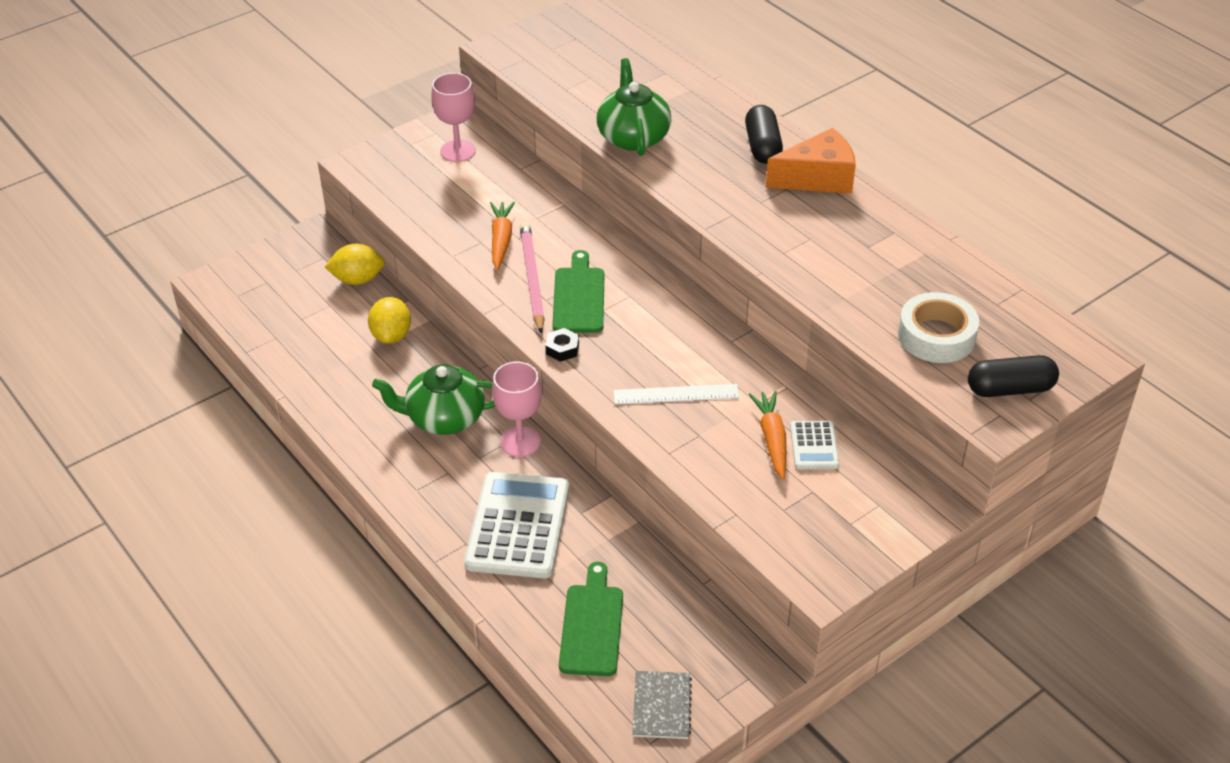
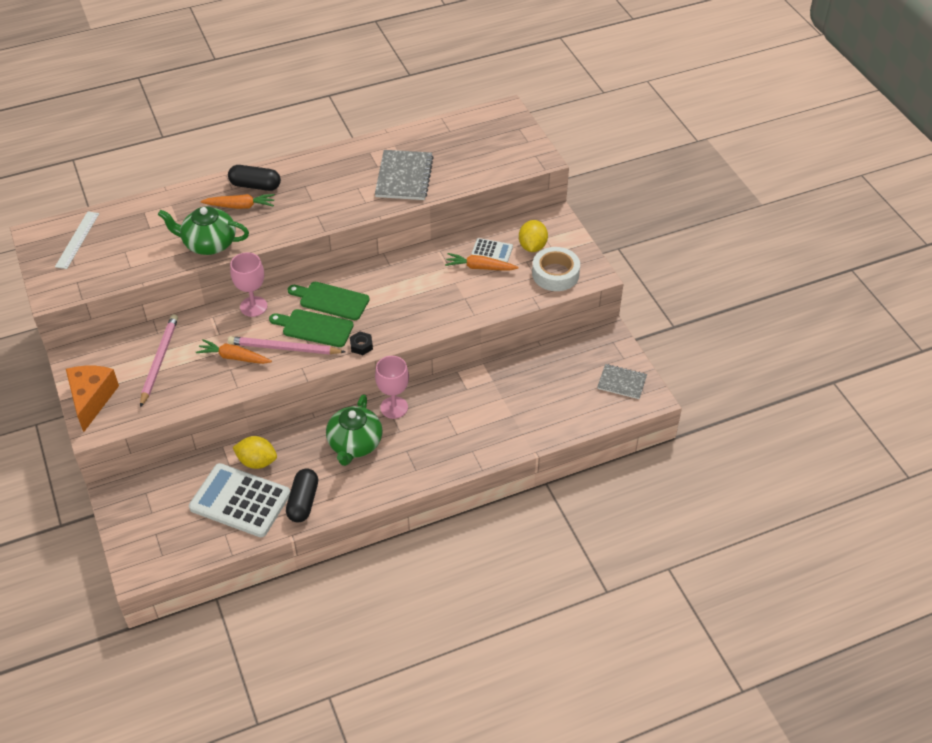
camera: 75 degrees left, 5 degrees up
yellow lemon [325,244,385,285] -> yellow lemon moved to [519,220,548,252]
pink goblet [431,73,476,162] -> pink goblet moved to [230,252,267,317]
white calculator [464,472,569,579] -> white calculator moved to [189,463,290,537]
green cutting board [559,562,623,676] -> green cutting board moved to [288,282,370,320]
white ruler [613,384,739,405] -> white ruler moved to [55,211,99,269]
orange cheese [766,128,856,194] -> orange cheese moved to [66,366,119,432]
white tape [898,292,979,363] -> white tape moved to [532,247,580,291]
black capsule [968,355,1059,397] -> black capsule moved to [286,468,318,523]
none -> pink pencil [140,314,178,408]
none -> orange carrot [200,194,275,209]
none -> grey notebook [375,150,434,200]

